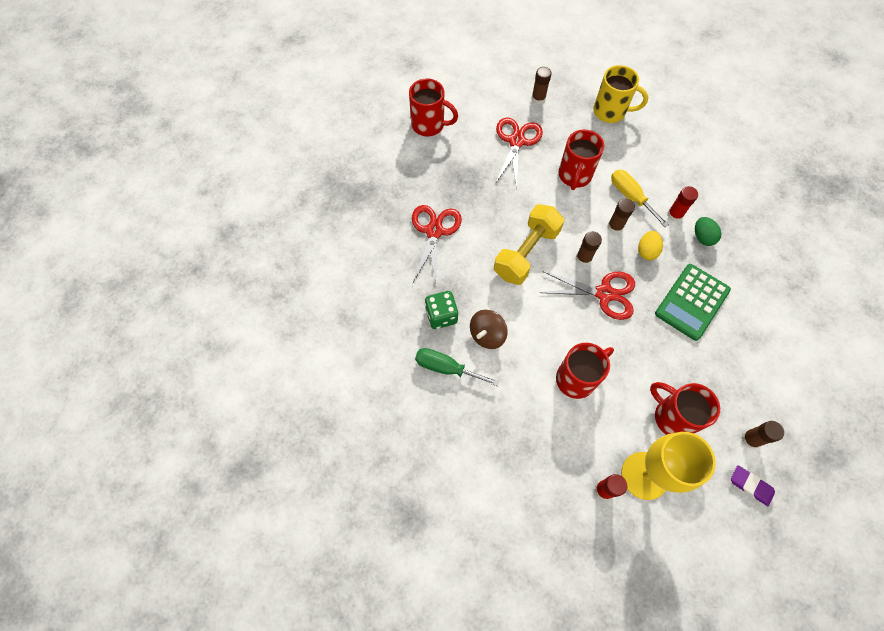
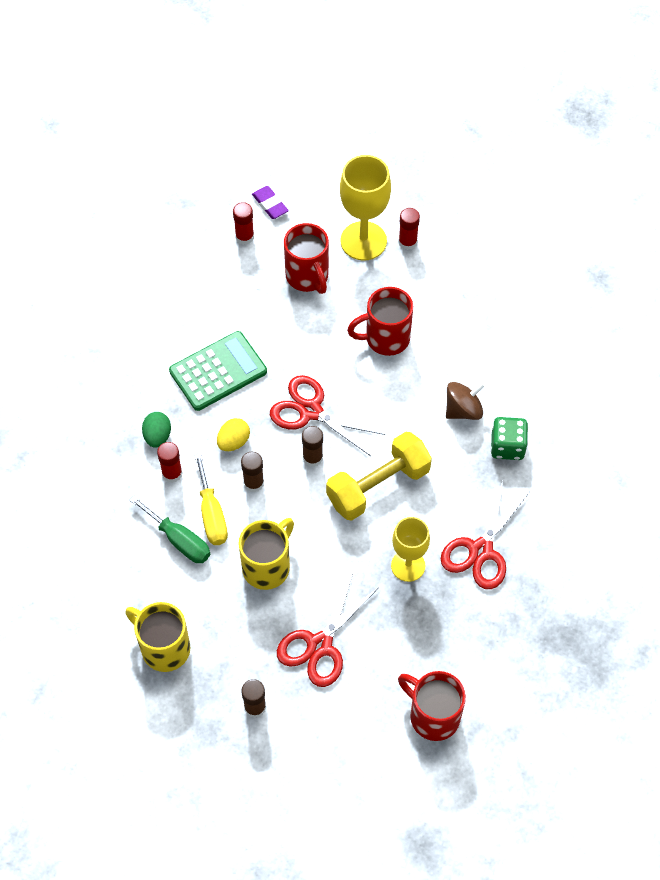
camera: 160 degrees left, 5 degrees down
green screwdriver [415,348,500,386] -> green screwdriver moved to [129,495,210,563]
red mug [558,130,604,190] -> yellow mug [239,518,294,590]
brown glue stick [741,421,784,449] -> red glue stick [233,202,254,245]
none -> yellow goblet [391,517,430,582]

